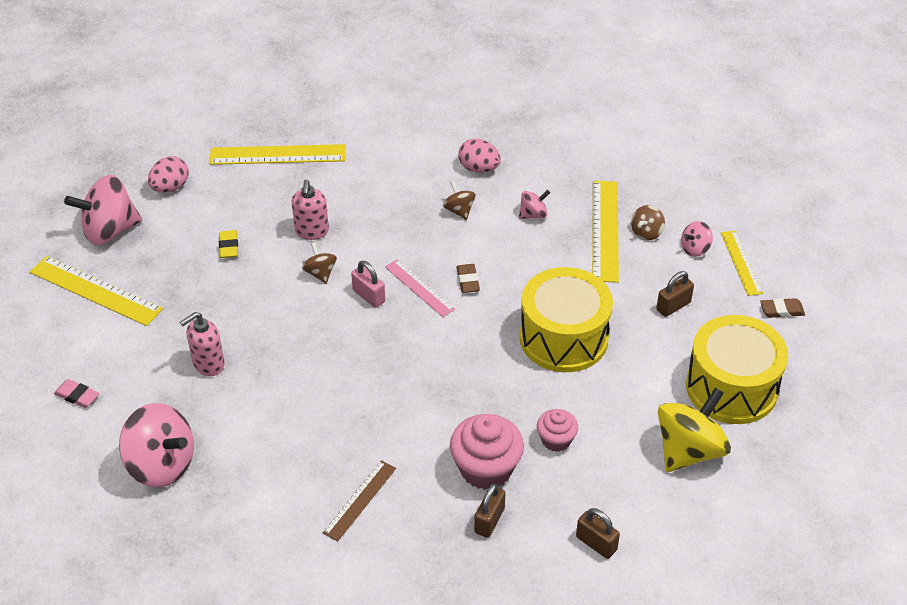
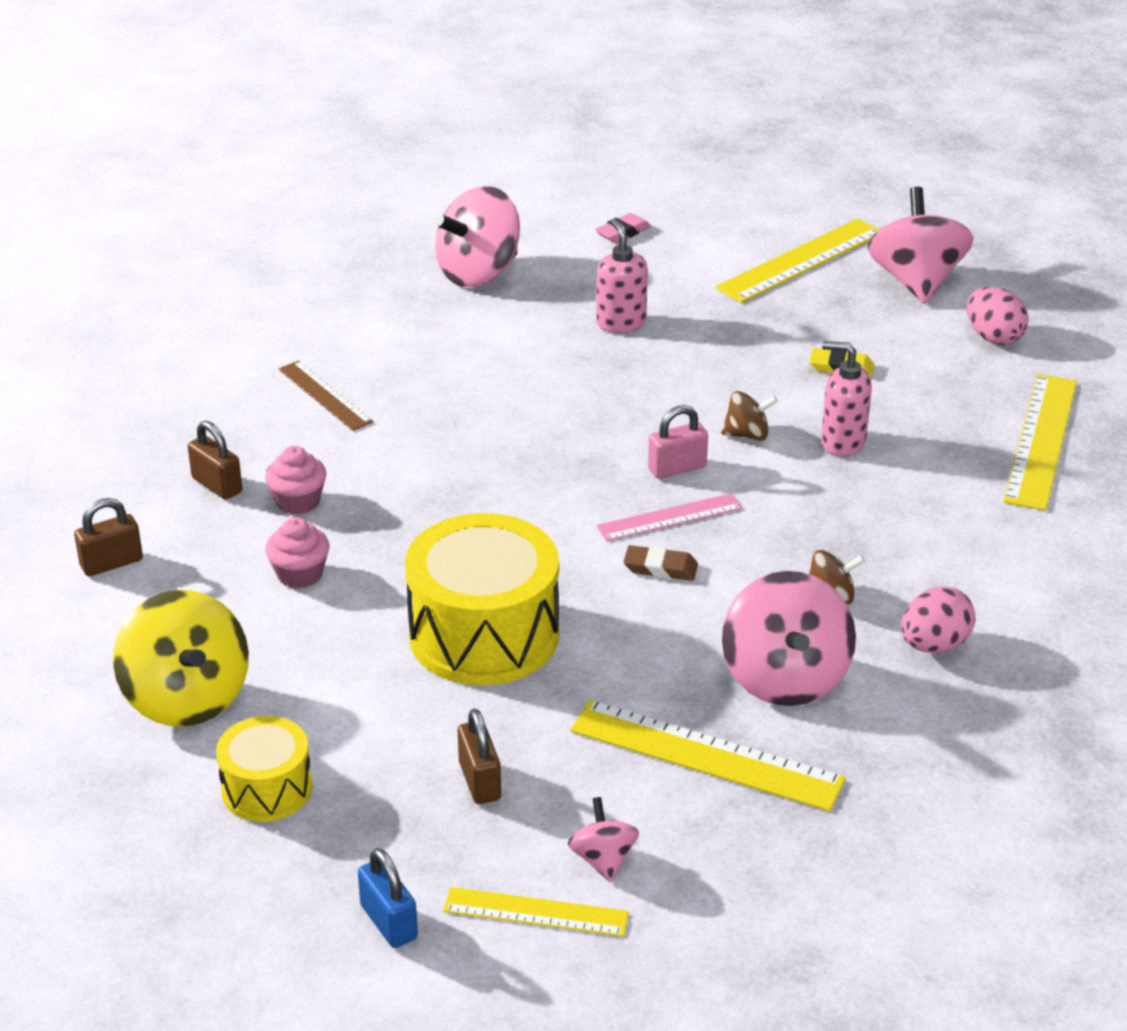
camera: 110 degrees right, 10 degrees down
pink cupcake [450,414,524,490] -> pink cupcake [265,446,326,514], size x0.58
pink spinning top [519,190,550,219] -> pink spinning top [722,571,856,706], size x2.03
brown spinning top [631,205,665,241] -> none
yellow drum [686,315,788,424] -> yellow drum [216,716,312,822], size x0.55
brown eraser [760,298,805,318] -> blue padlock [358,848,418,948]

